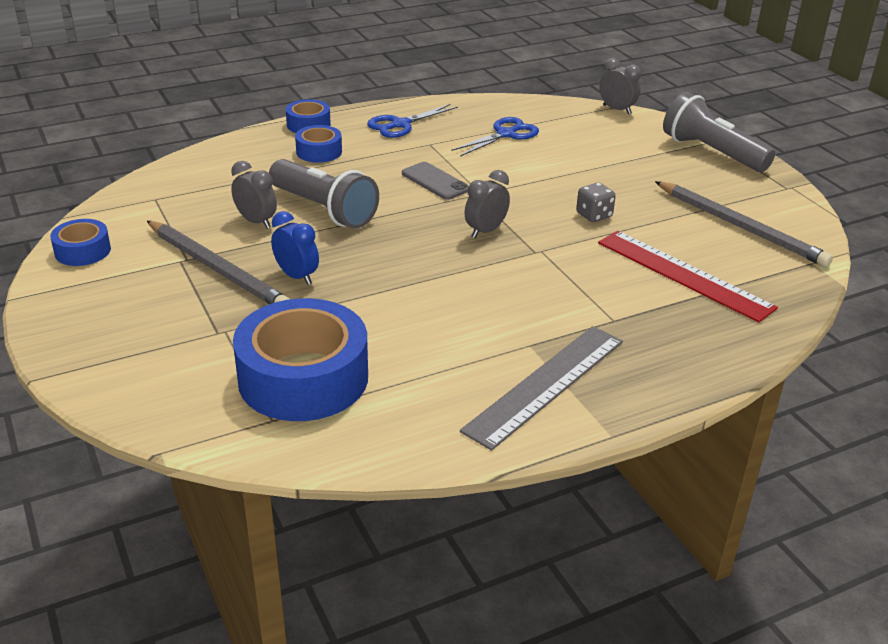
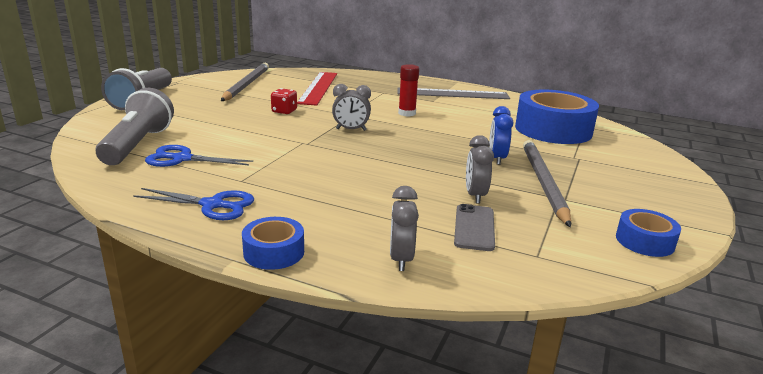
camera: 130 degrees left, 10 degrees down
grey flashlight [269,159,379,228] -> grey flashlight moved to [96,88,174,165]
blue tape [295,125,342,163] -> none
grey phone [402,162,469,200] -> grey phone moved to [454,204,495,251]
grey dice [576,183,616,222] -> red dice [271,88,297,114]
grey clock [599,58,641,114] -> grey clock moved to [390,186,419,271]
none -> red glue stick [398,64,419,116]

